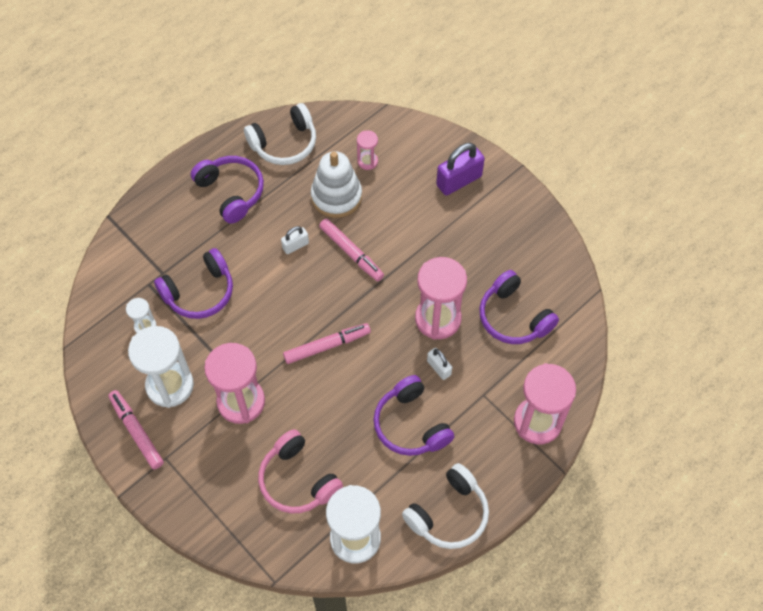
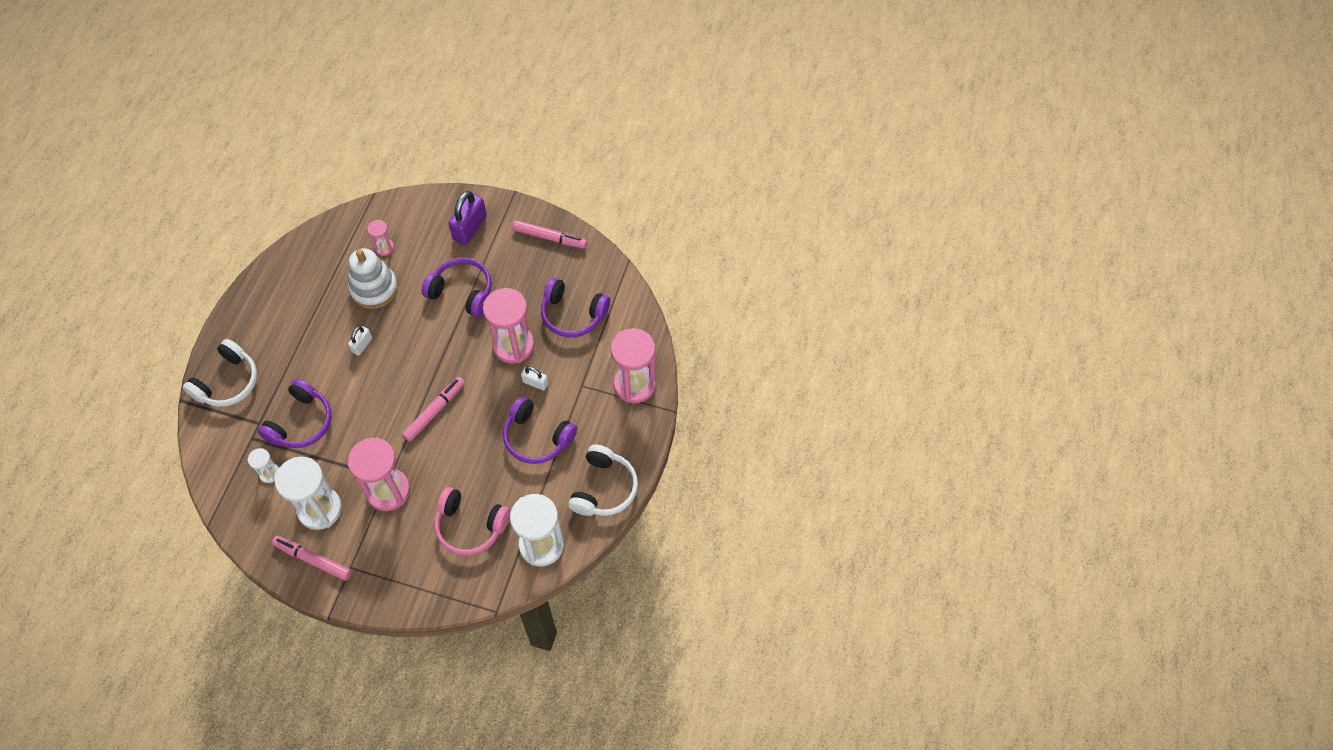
camera: 30 degrees left, 0 degrees up
purple headphones [191,156,264,224] -> purple headphones moved to [421,257,492,317]
white headphones [244,103,316,165] -> white headphones moved to [183,339,257,407]
pink marker [319,219,384,281] -> pink marker moved to [512,220,587,249]

